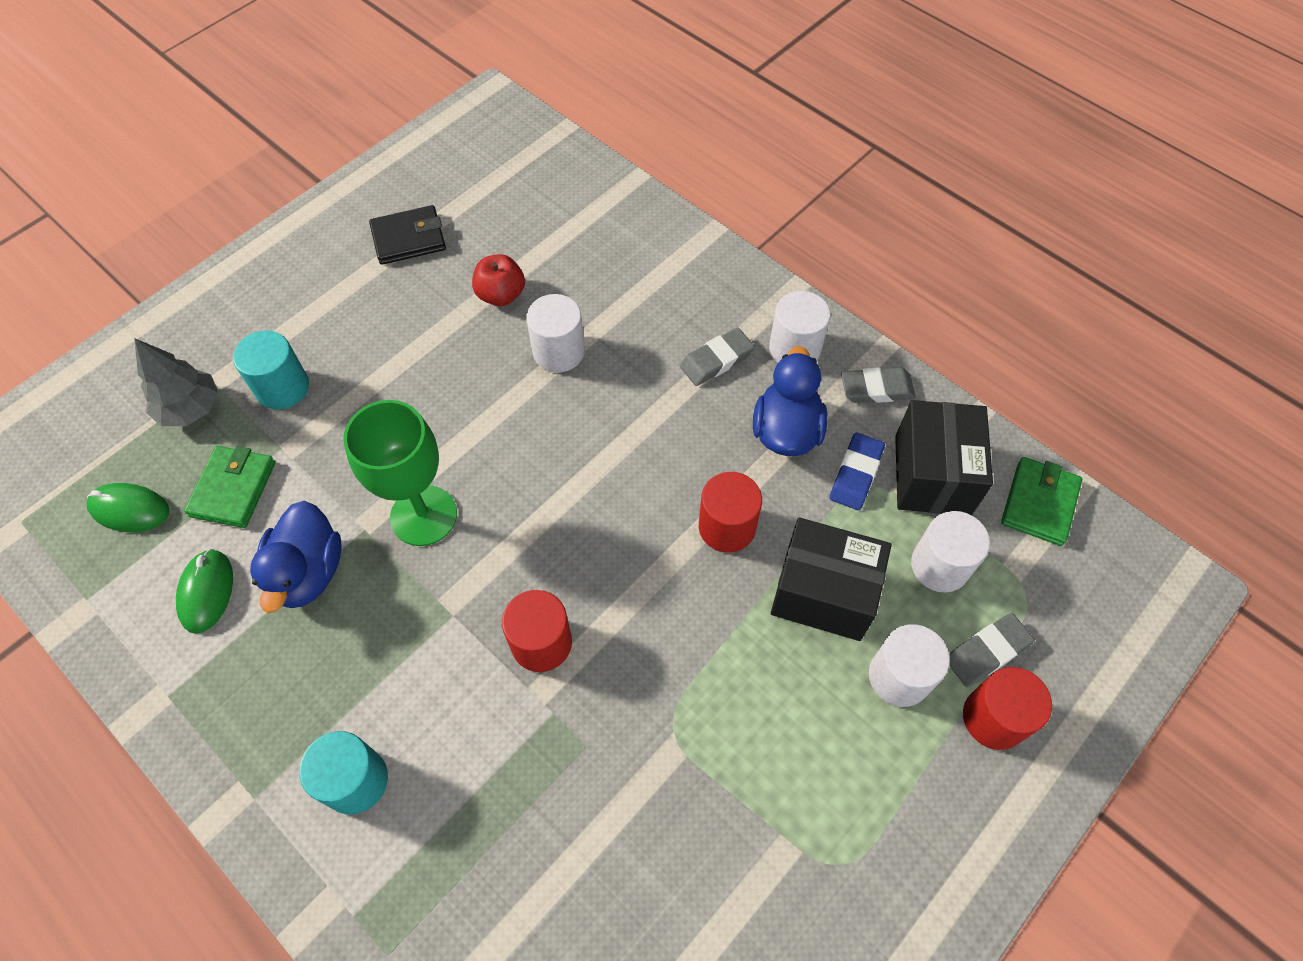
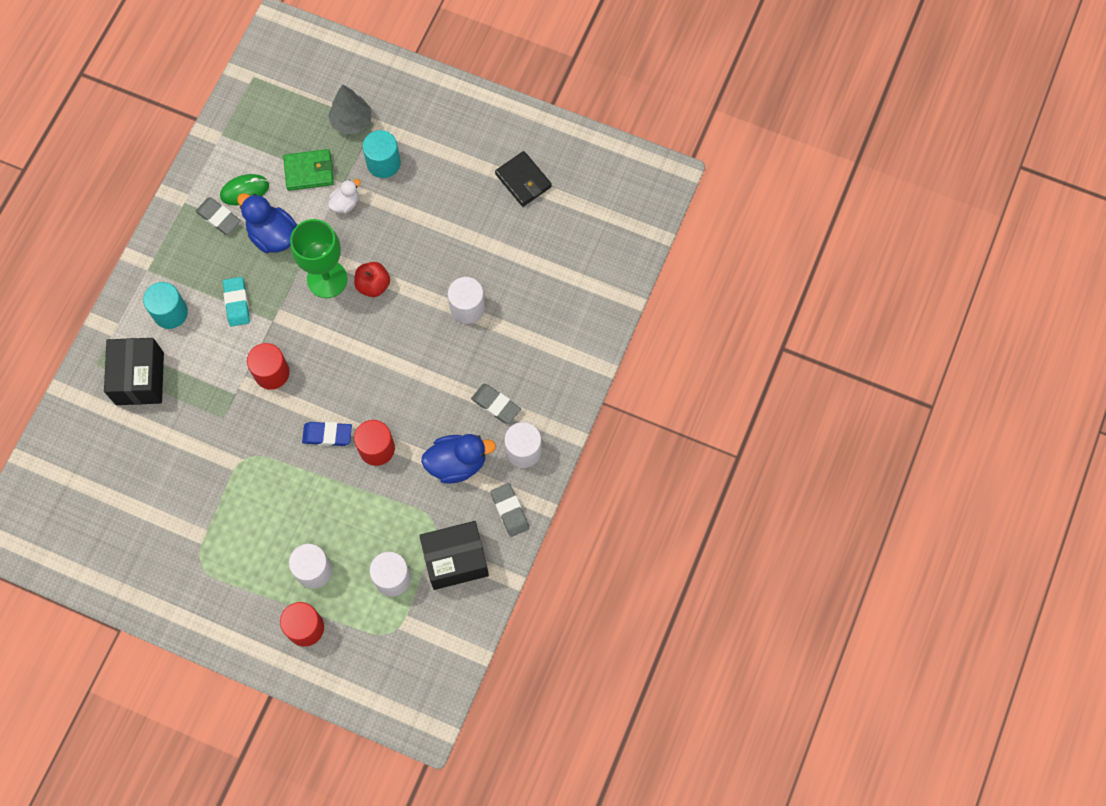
camera: 70 degrees right, 10 degrees up
green mouse [86,483,169,532] -> none
blue duck [250,501,342,613] -> blue duck turned 60 degrees clockwise [237,193,297,253]
red apple [472,254,525,306] -> red apple moved to [354,262,390,297]
black box [771,518,892,641] -> black box moved to [104,338,164,405]
blue eraser [830,433,885,510] -> blue eraser moved to [302,422,352,446]
grey eraser [949,613,1035,687] -> grey eraser moved to [195,197,241,235]
green wallet [1001,457,1082,546] -> none
none -> turquoise eraser [223,277,250,327]
none -> white duck [328,179,360,213]

